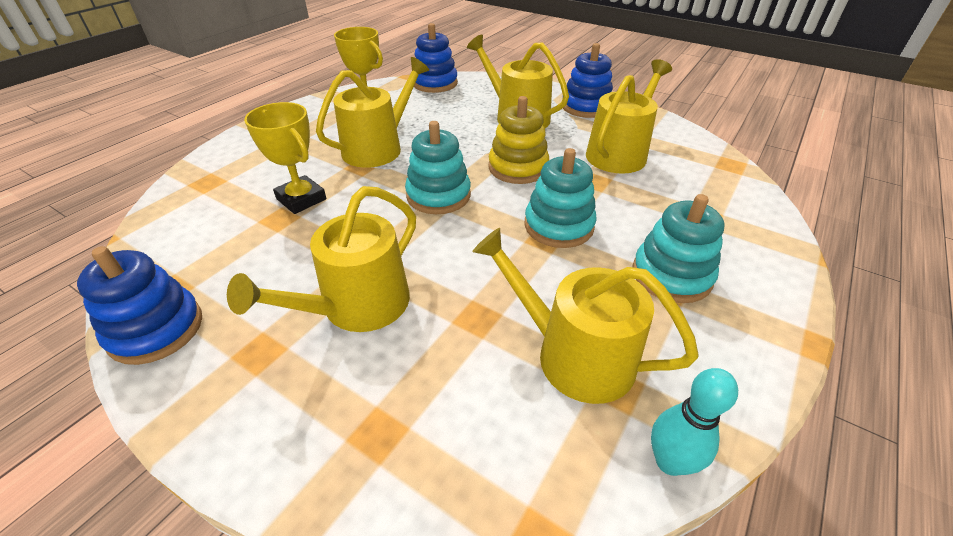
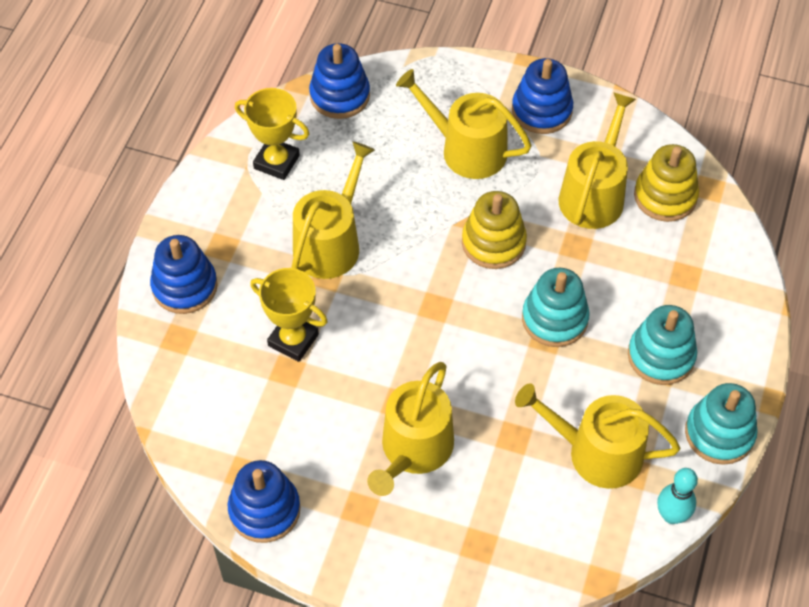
camera: 15 degrees left, 15 degrees up
turquoise stacking toy [405,121,471,214] -> turquoise stacking toy moved to [685,383,758,465]
none -> blue stacking toy [150,235,218,314]
none -> yellow stacking toy [634,144,699,222]

